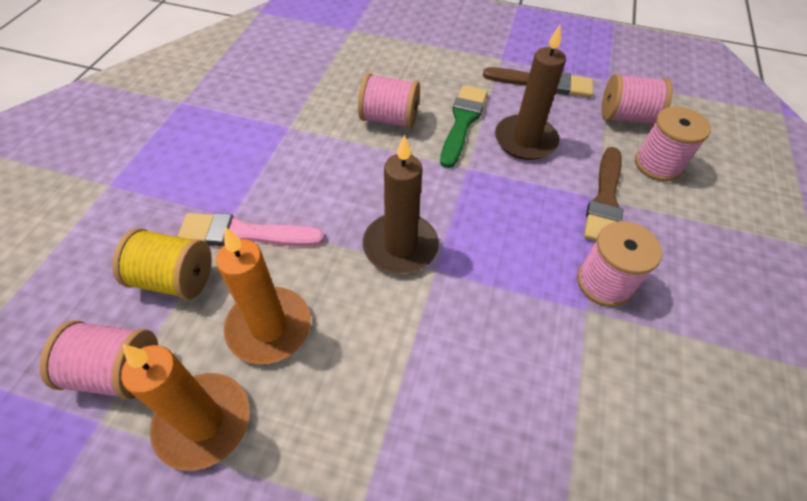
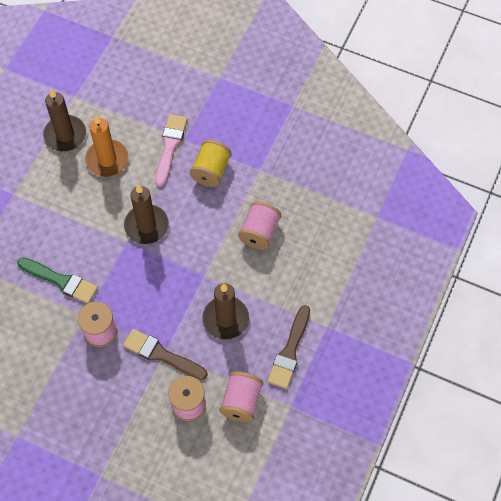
camera: 100 degrees right, 10 degrees up
pink spool [40,320,158,400] -> none
yellow spool [112,228,212,300] -> yellow spool moved to [190,140,232,187]
orange candle [121,345,250,471] -> brown candle [43,89,86,151]
green brush [440,85,488,168] -> green brush moved to [17,257,98,304]

